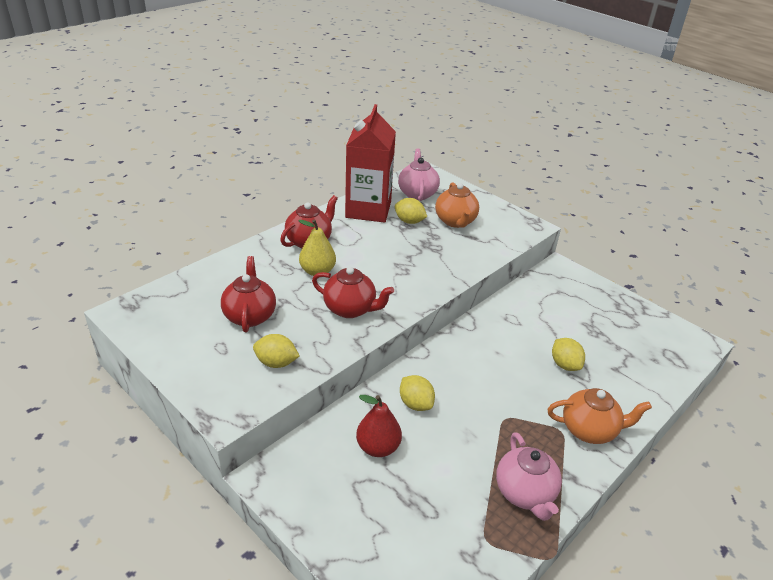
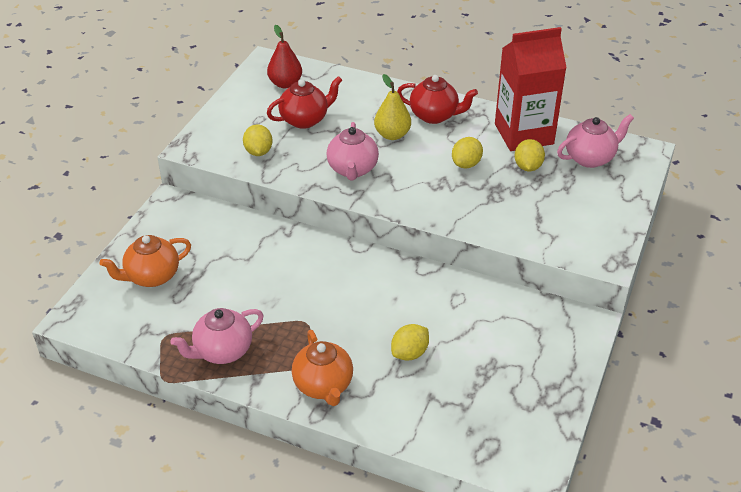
camera: 70 degrees right, 5 degrees up
red teapot [312,267,394,318] -> pink teapot [327,122,379,180]
red pear [356,395,402,457] -> red pear moved to [267,25,302,88]
yellow lemon [400,375,435,411] -> yellow lemon moved to [452,137,483,168]
orange teapot [435,183,479,228] -> orange teapot moved to [100,235,191,287]

